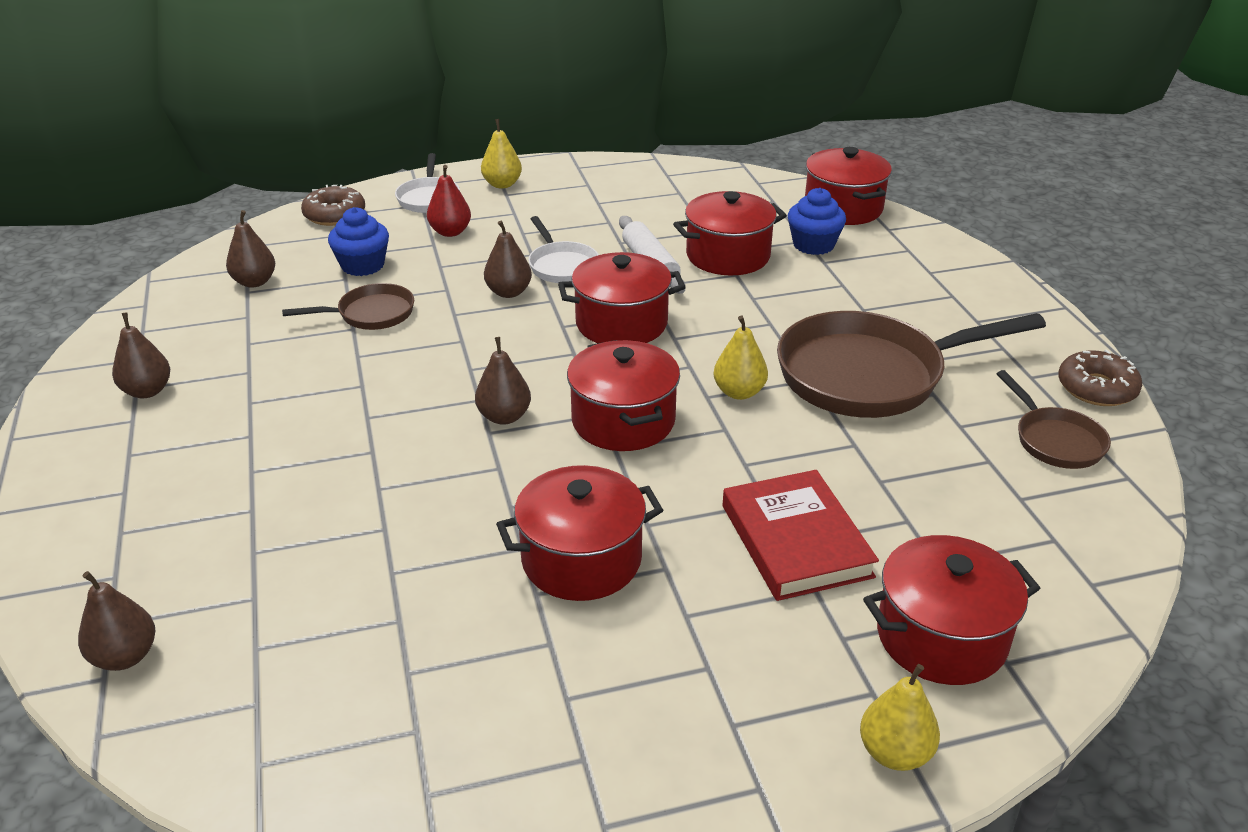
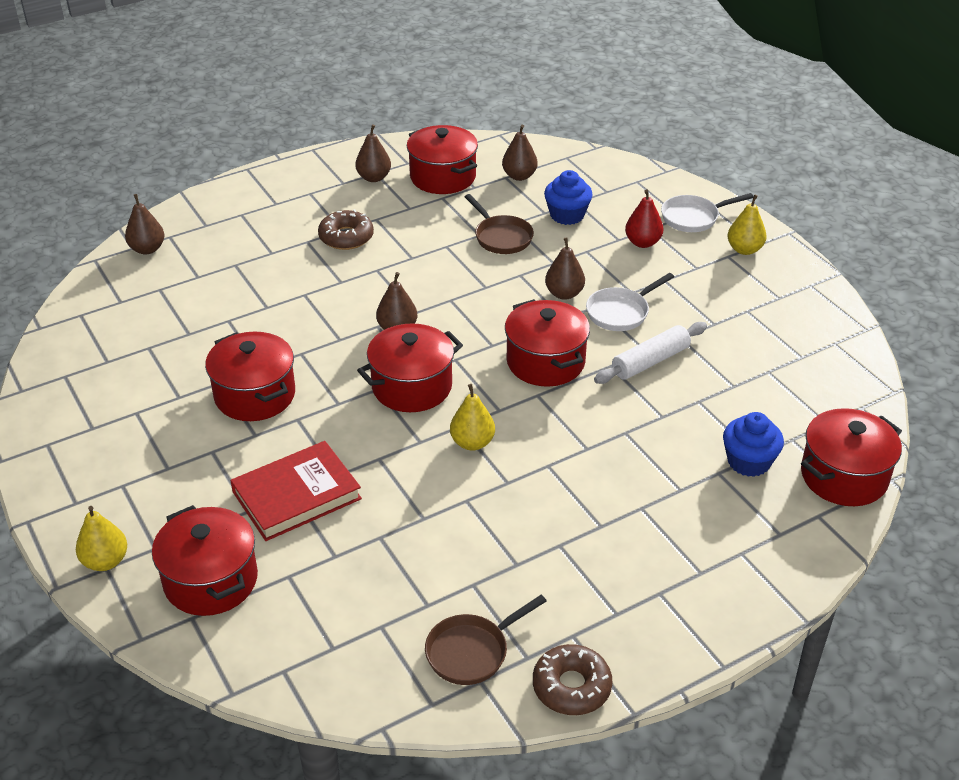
camera: 75 degrees right, 5 degrees up
brown donut [301,185,365,226] -> brown donut moved to [318,209,374,250]
red pot [673,191,787,275] -> red pot moved to [407,125,478,194]
brown pan [777,311,1046,418] -> none

